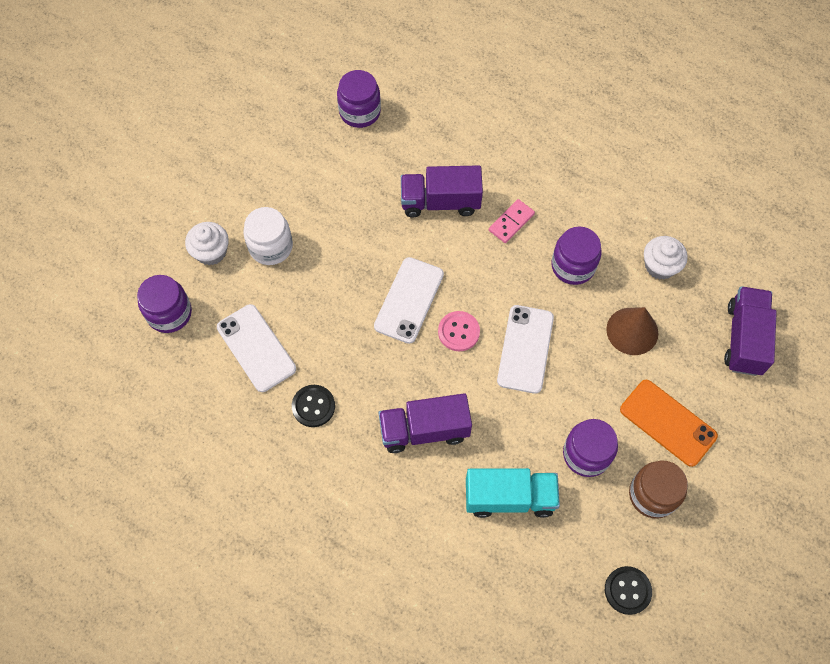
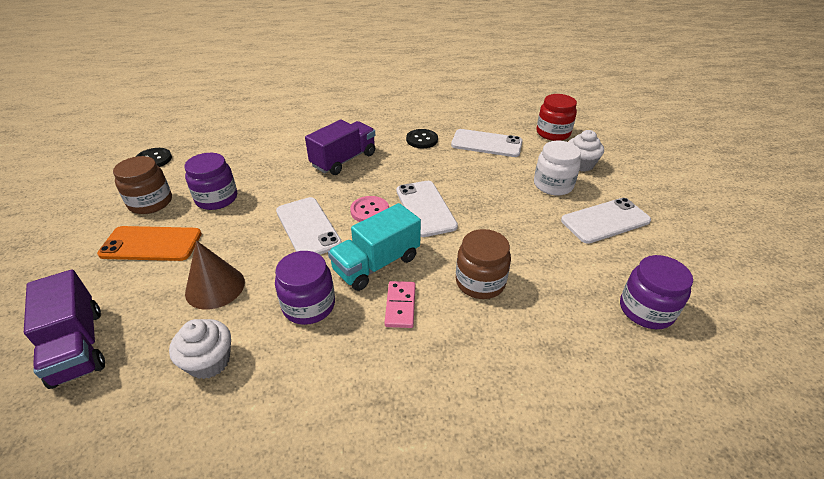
camera: 140 degrees right, 25 degrees down
purple jar [137,275,192,333] -> red jar [537,94,577,141]
purple truck [401,165,483,218] -> brown jar [456,229,511,299]
turquoise truck [466,468,560,518] -> turquoise truck moved to [328,203,421,291]
none -> white phone [561,198,651,244]

